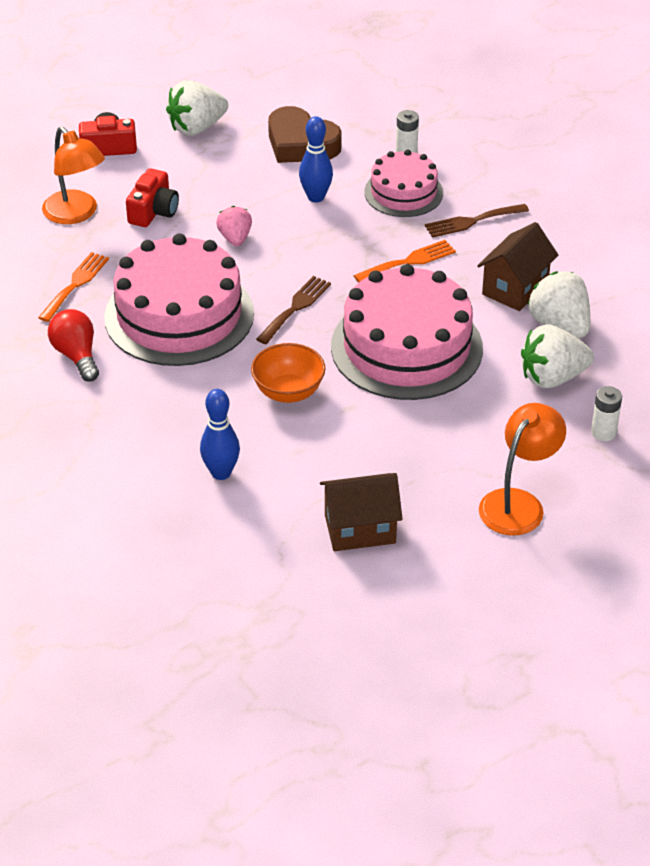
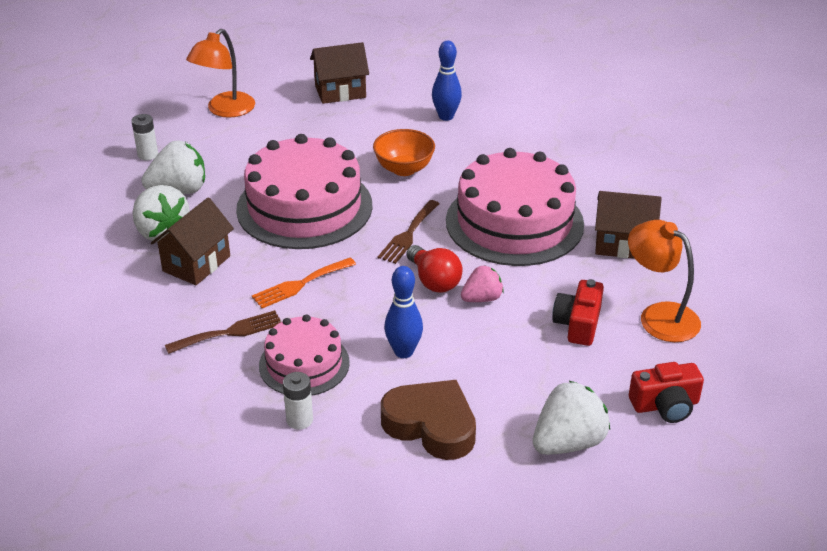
camera: 175 degrees right, 5 degrees down
orange fork [38,252,109,322] -> brown house [595,191,662,258]
red light bulb [48,309,99,382] -> red light bulb moved to [406,245,462,292]
pink strawberry [216,206,252,246] -> pink strawberry turned 105 degrees counterclockwise [461,266,504,302]

